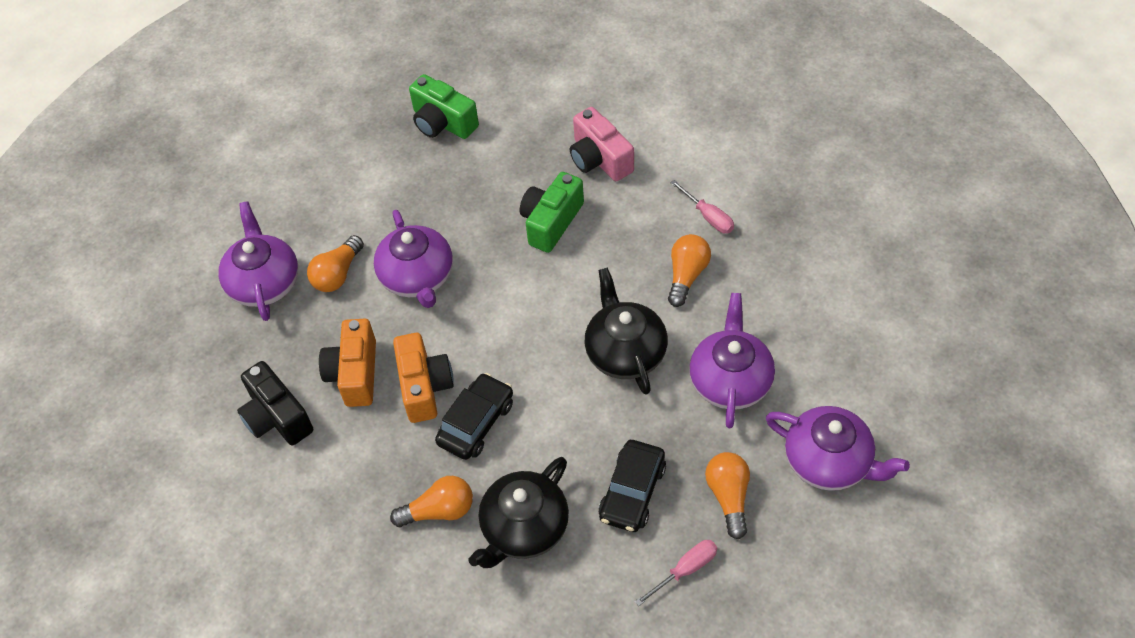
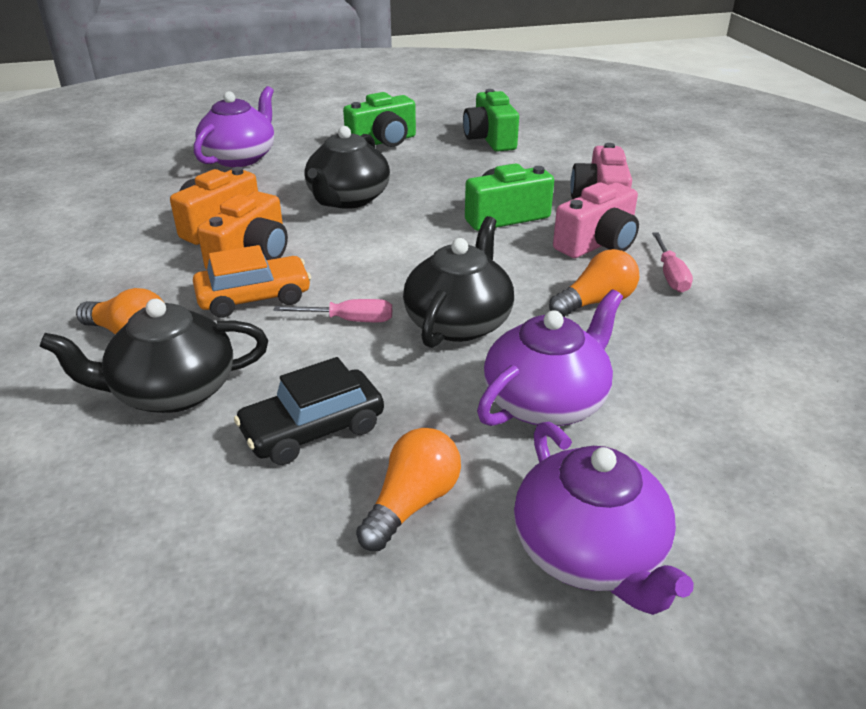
camera: 35 degrees right, 20 degrees down
black camera [237,361,313,446] -> none
orange light bulb [307,235,364,292] -> none
purple teapot [374,210,453,308] -> black teapot [304,126,390,209]
black car [435,373,513,460] -> orange car [193,245,311,318]
pink screwdriver [635,540,717,606] -> pink screwdriver moved to [274,299,392,322]
none -> green camera [343,92,416,147]
none -> pink camera [553,182,639,258]

